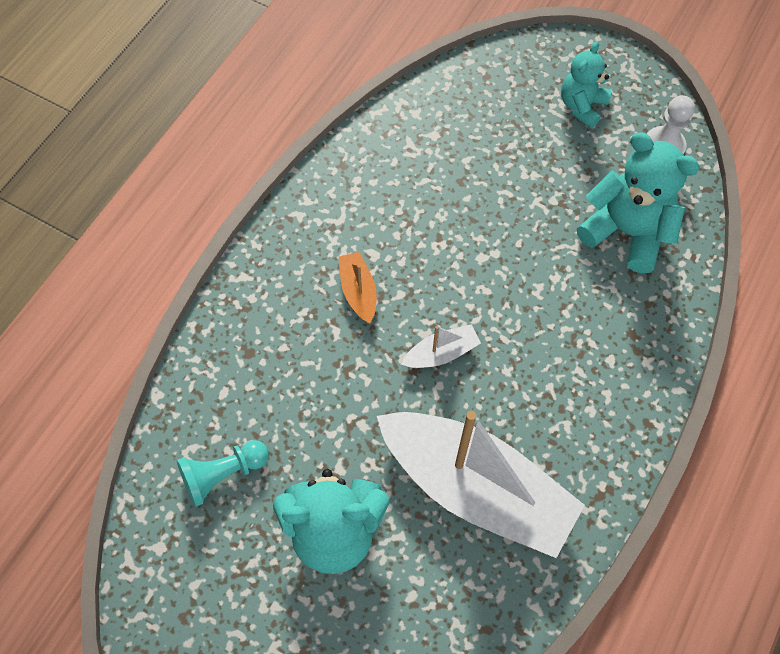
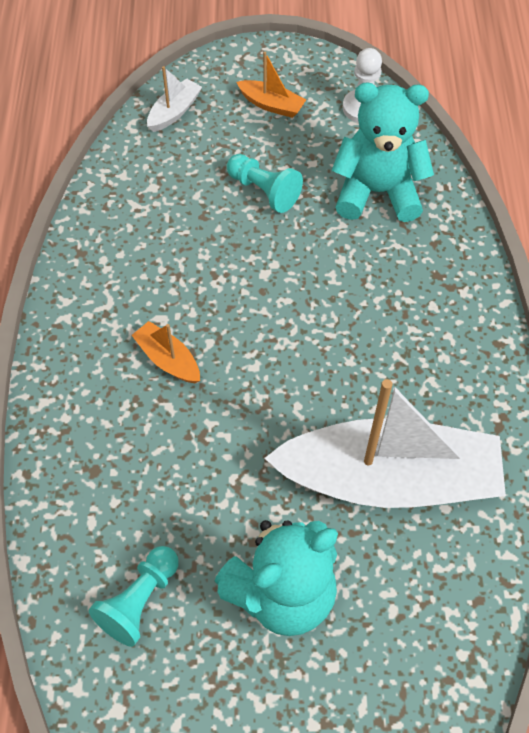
camera: 30 degrees left, 5 degrees down
white boat [401,324,481,368] -> white boat moved to [147,66,202,132]
turquoise teddy bear [561,41,611,128] -> orange boat [236,52,306,118]
none -> turquoise pawn [227,154,303,213]

